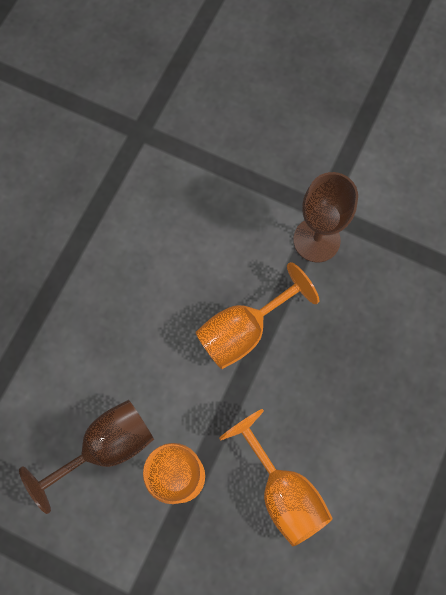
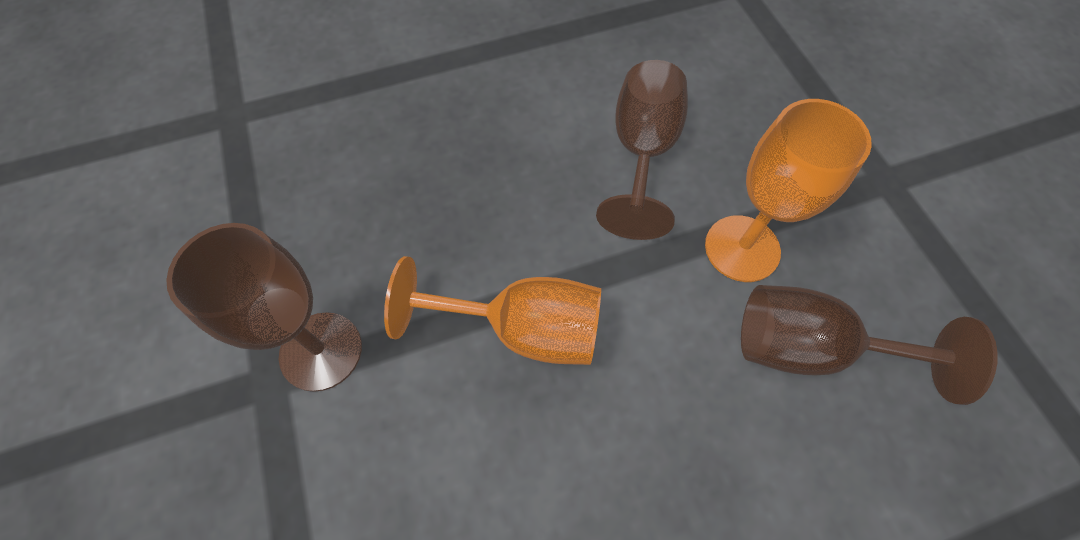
camera: 135 degrees left, 10 degrees down
orange goblet [219,409,333,546] -> brown goblet [596,60,688,240]

